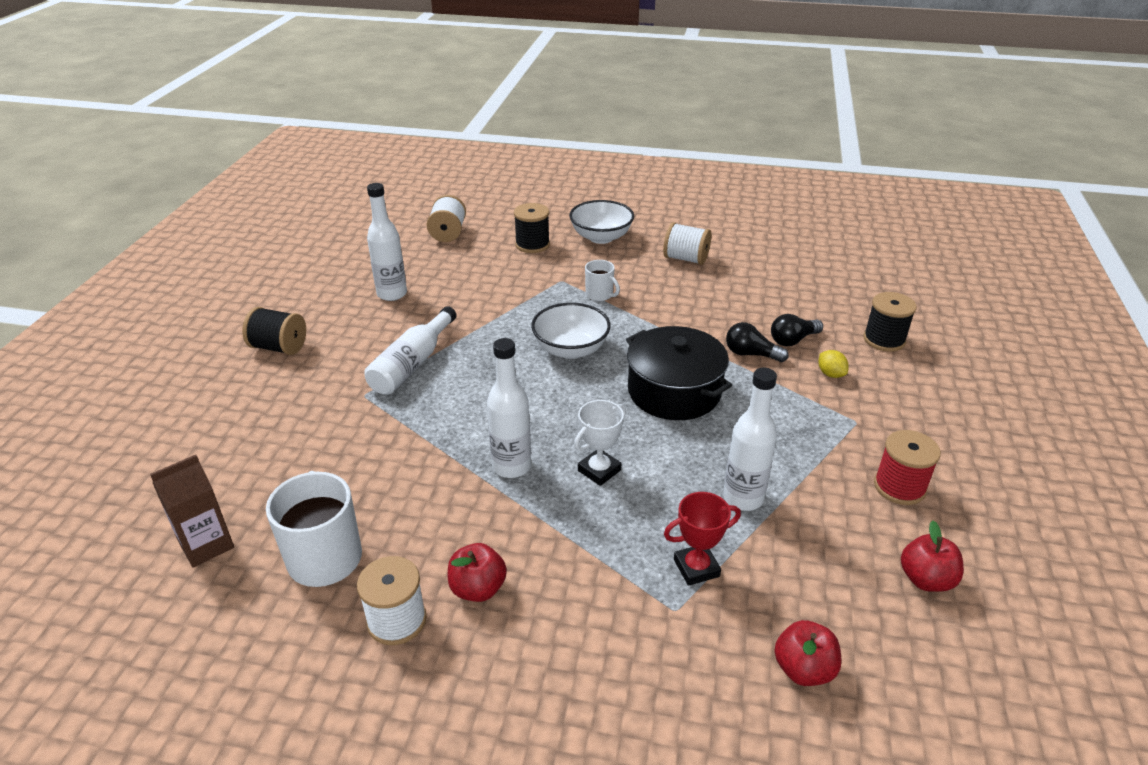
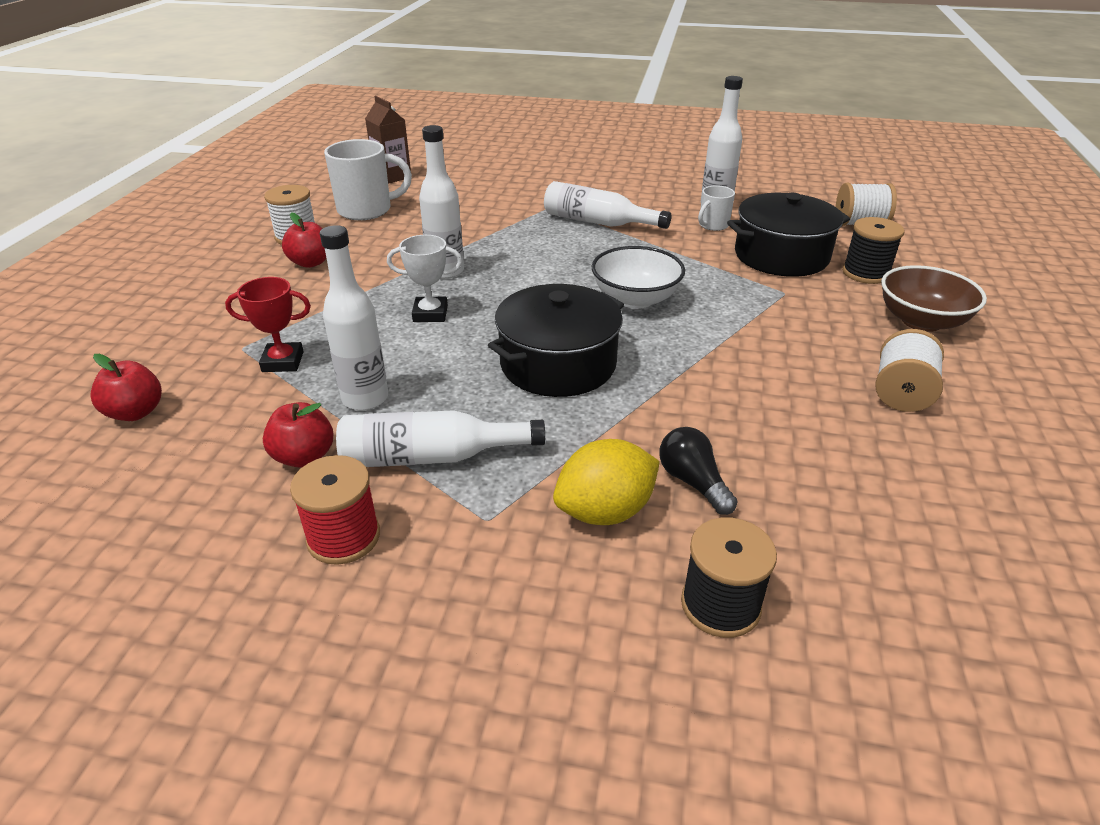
camera: 90 degrees right, 0 degrees up
black spool [242,307,306,355] -> none
white bowl [569,200,634,244] -> brown bowl [881,265,987,332]
white trophy [574,400,626,486] -> white trophy turned 45 degrees counterclockwise [387,235,462,322]
white mug [585,260,620,301] -> white mug moved to [698,185,735,231]
red trophy [664,492,741,586] -> red trophy turned 75 degrees counterclockwise [225,277,311,372]
black light bulb [726,322,789,362] -> none
yellow lemon [818,350,849,378] -> yellow lemon [553,439,660,525], size x1.92
red apple [901,521,964,592] -> red apple moved to [263,402,333,468]
none -> white bottle [336,410,545,467]
none -> black pot [727,193,850,277]

